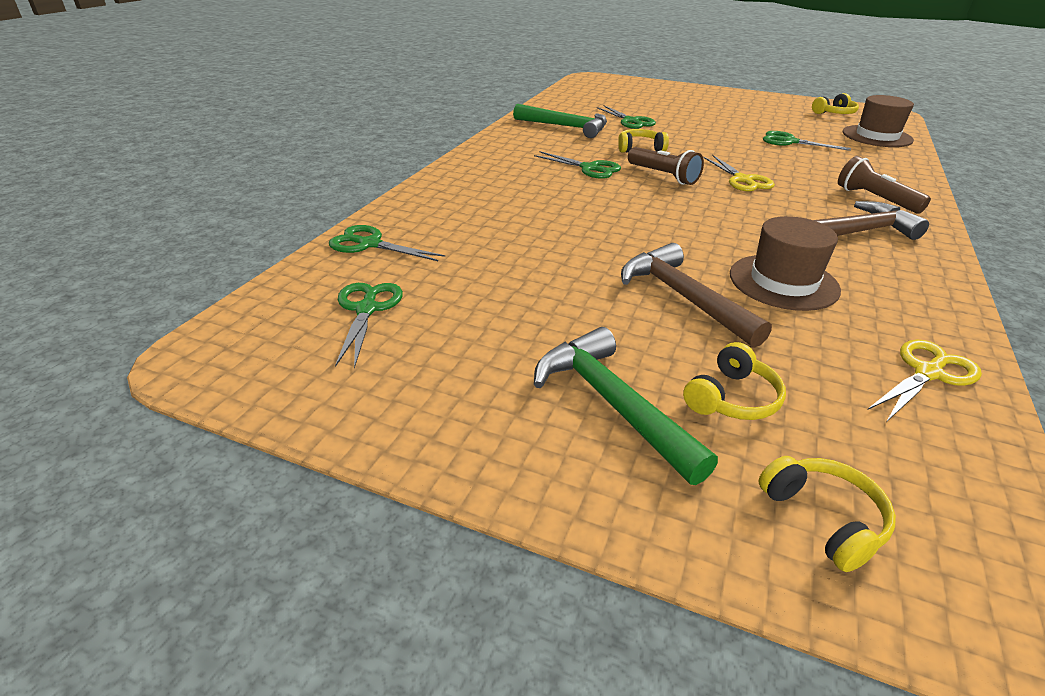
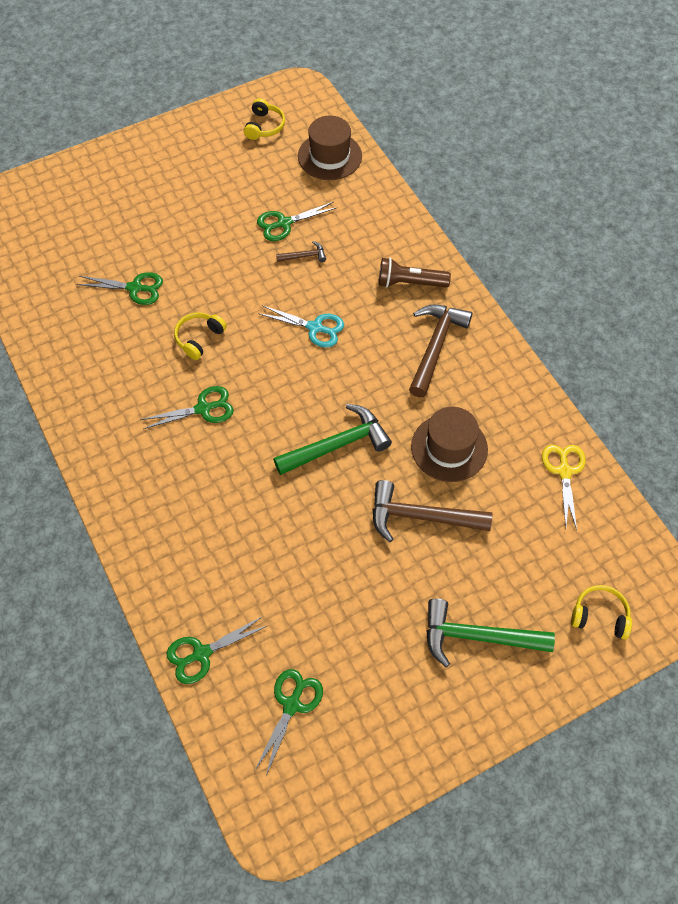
camera: 50 degrees left, 25 degrees up
green scissors [335,283,403,369] -> green scissors turned 75 degrees clockwise [255,669,323,776]
green hammer [513,104,607,138] -> green hammer moved to [273,404,392,475]
brown flashlight [628,147,704,185] -> none
yellow headphones [683,342,786,420] -> none
yellow scissors [703,155,775,191] -> turquoise scissors [258,305,344,348]
none -> brown hammer [276,241,326,262]

